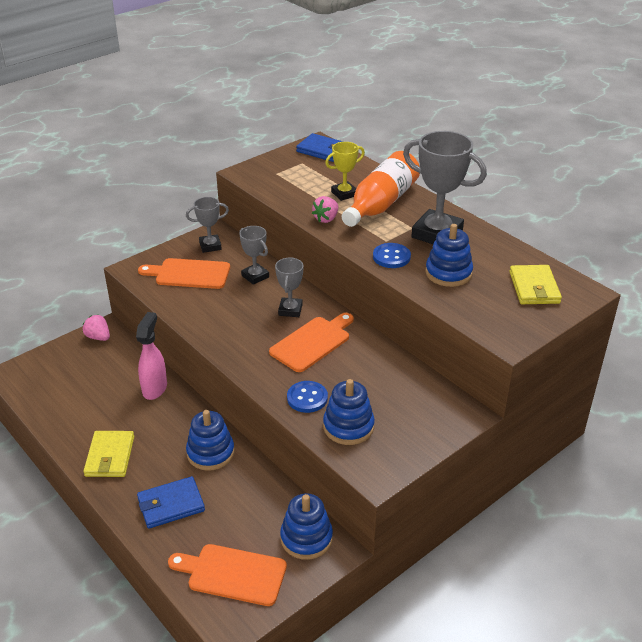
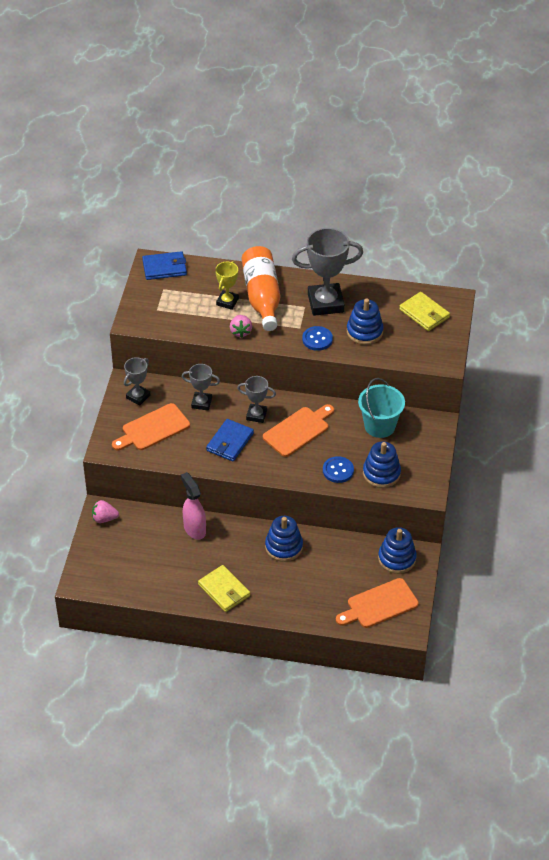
camera: 40 degrees left, 10 degrees up
blue wallet [137,476,205,529] -> blue wallet moved to [206,419,254,461]
orange cutting board [269,313,354,372] -> orange cutting board turned 45 degrees clockwise [263,404,334,457]
grey trophy [275,257,304,317] -> grey trophy turned 45 degrees counterclockwise [237,376,276,423]
none -> turquoise bucket [358,378,405,438]

